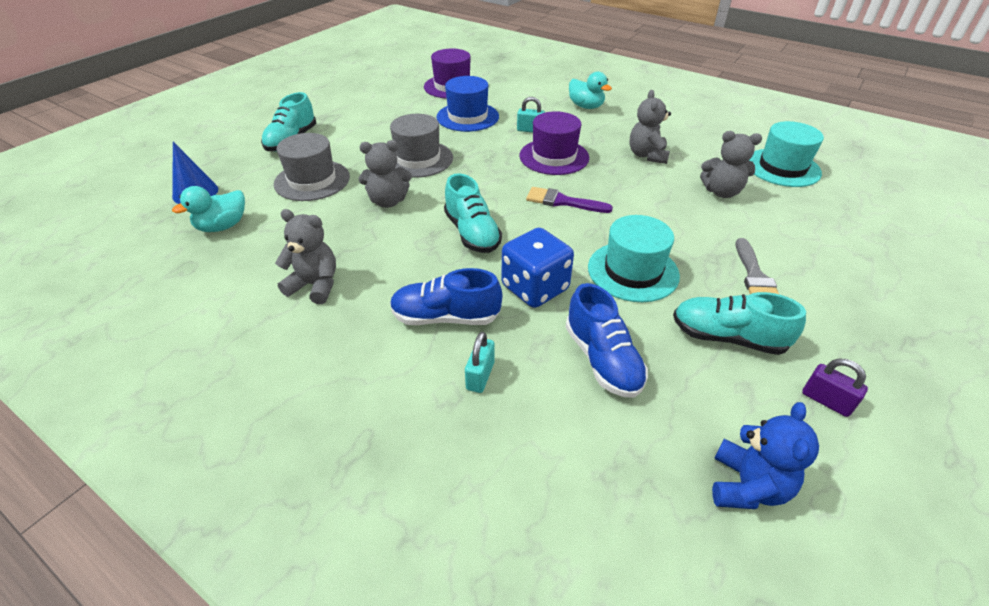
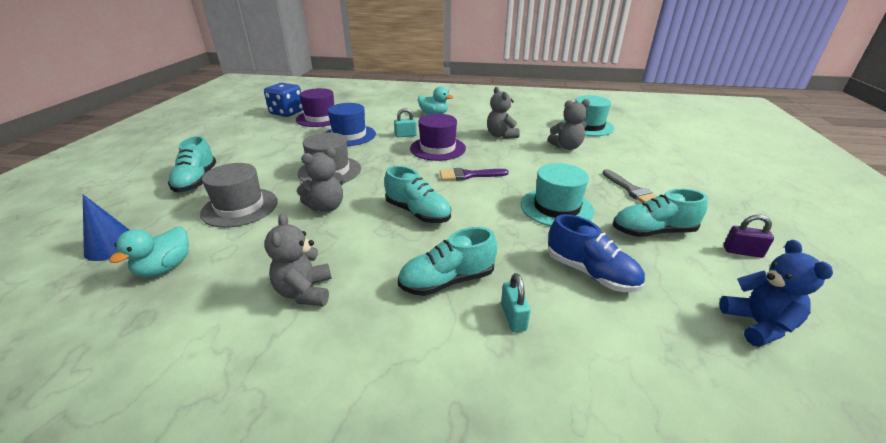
camera: 25 degrees left, 10 degrees down
grey teddy bear [275,209,336,304] -> grey teddy bear turned 90 degrees counterclockwise [265,213,332,306]
blue shoe [390,268,502,325] -> turquoise shoe [398,227,497,296]
blue dice [501,227,574,308] -> blue dice moved to [264,83,303,117]

